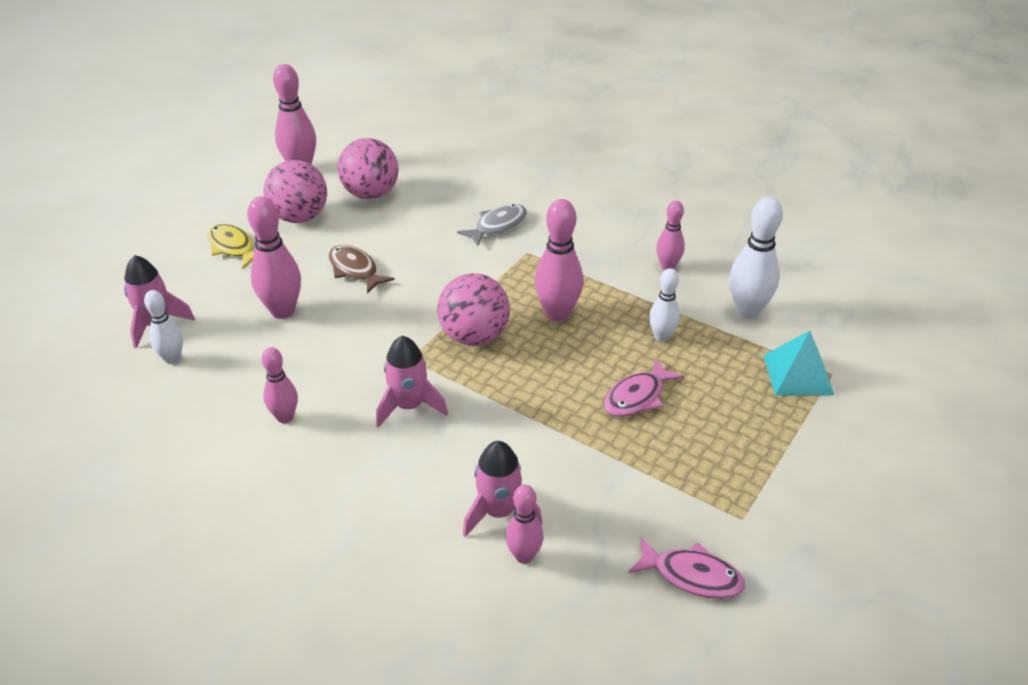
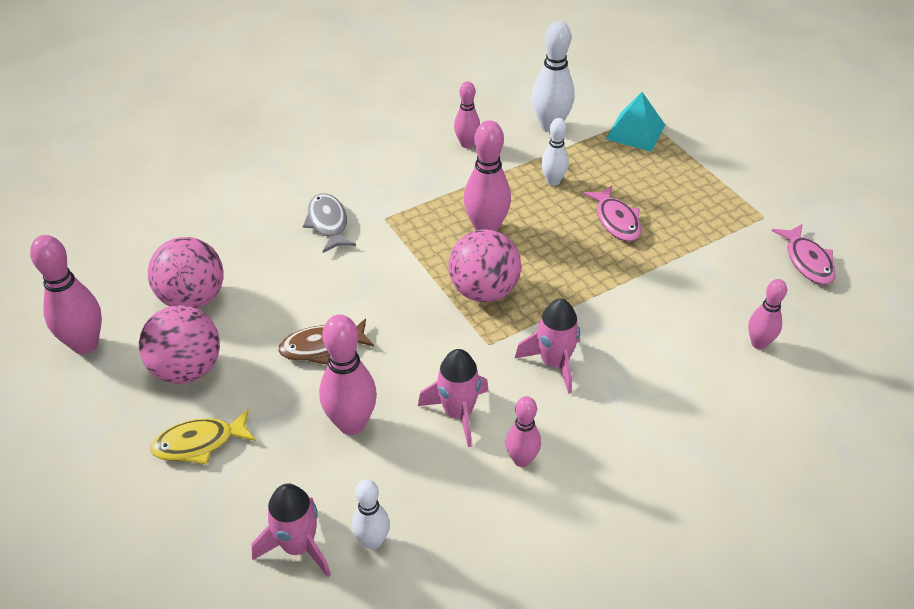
camera: 65 degrees left, 5 degrees up
pink rocket [463,441,542,537] -> pink rocket moved to [418,349,489,447]
pink fish [628,537,745,599] -> pink fish turned 120 degrees clockwise [772,224,836,285]

